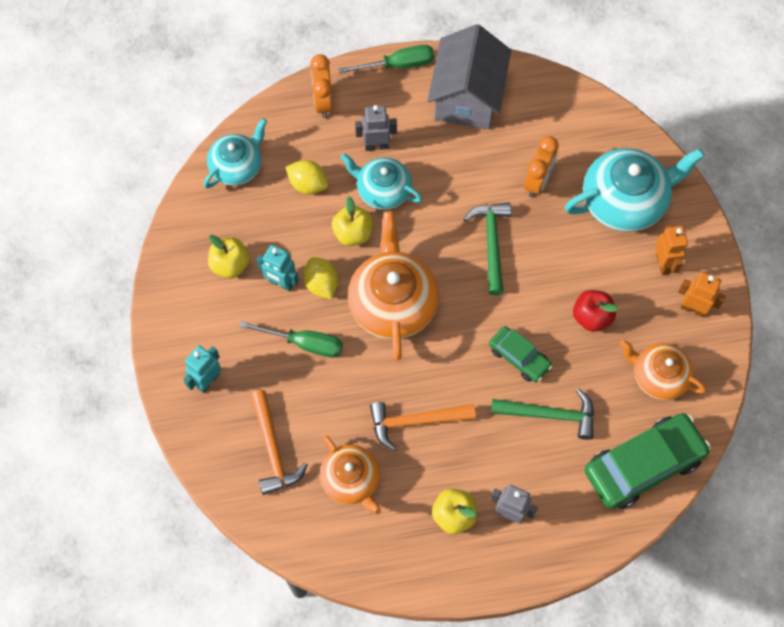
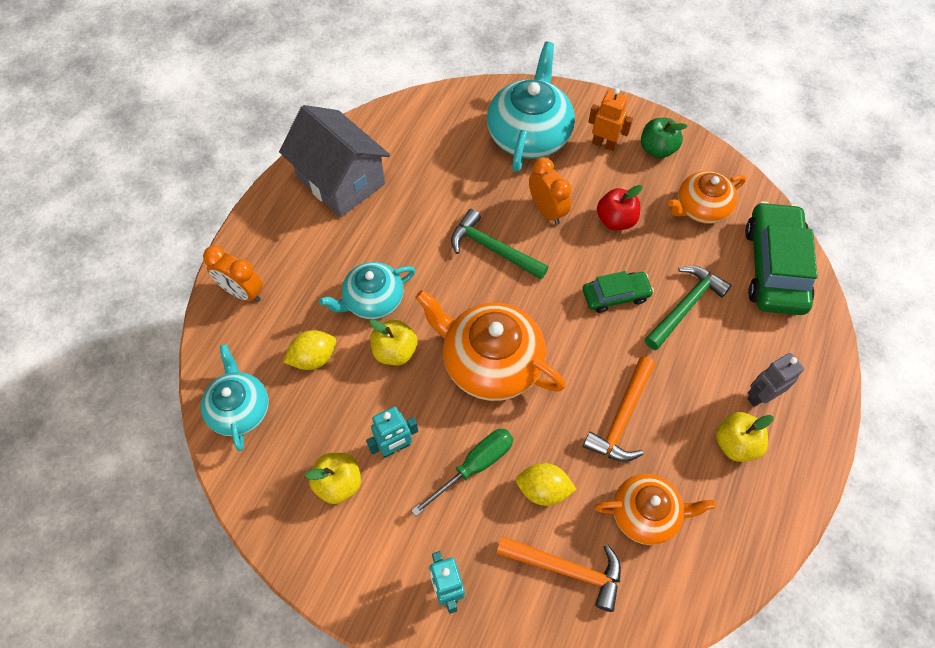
camera: 55 degrees left, 5 degrees down
yellow lemon [303,257,339,299] -> yellow lemon moved to [516,463,577,506]
green screwdriver [339,45,434,74] -> none
grey robot [355,105,397,151] -> none
orange clock [524,136,559,197] -> orange clock moved to [529,157,572,225]
orange robot [678,272,726,317] -> green apple [641,118,688,158]

